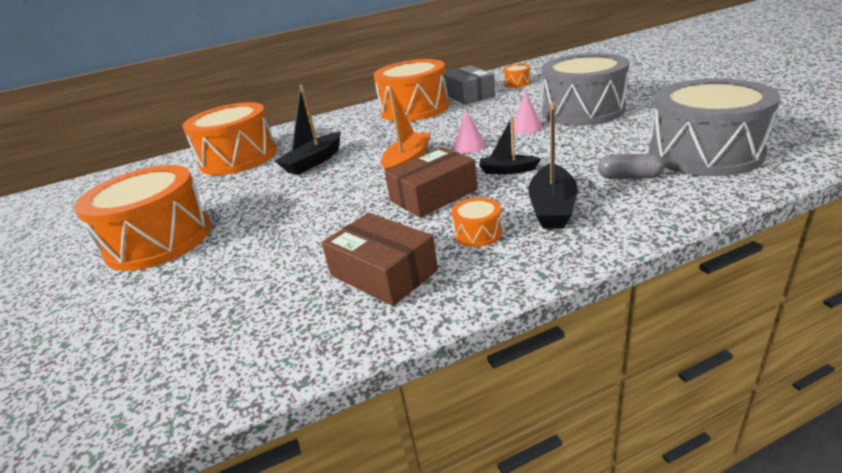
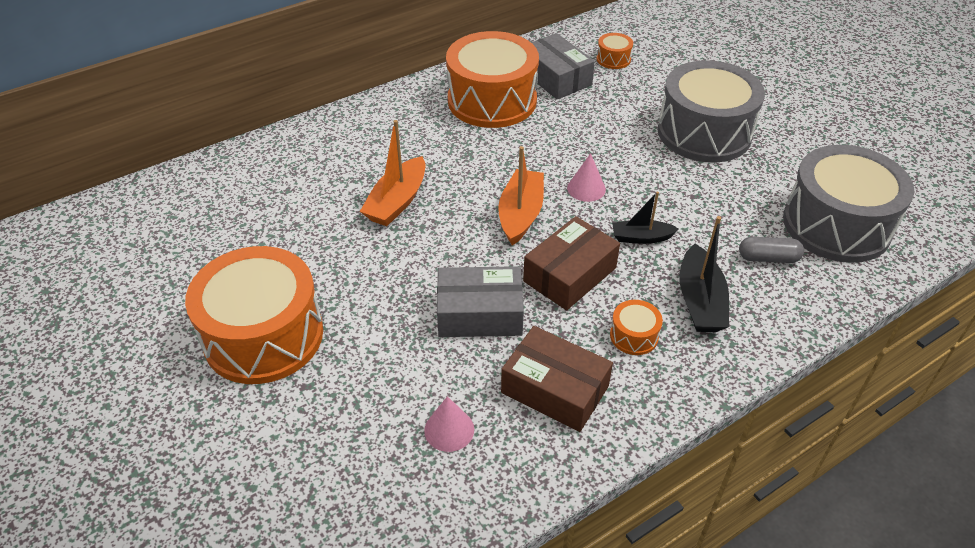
camera: 15 degrees left, 15 degrees up
orange drum [182,102,277,175] -> none
black boat [275,85,341,175] -> orange boat [360,120,425,226]
pink cone [511,91,543,134] -> pink cone moved to [424,396,474,452]
none -> grey box [437,266,524,337]

